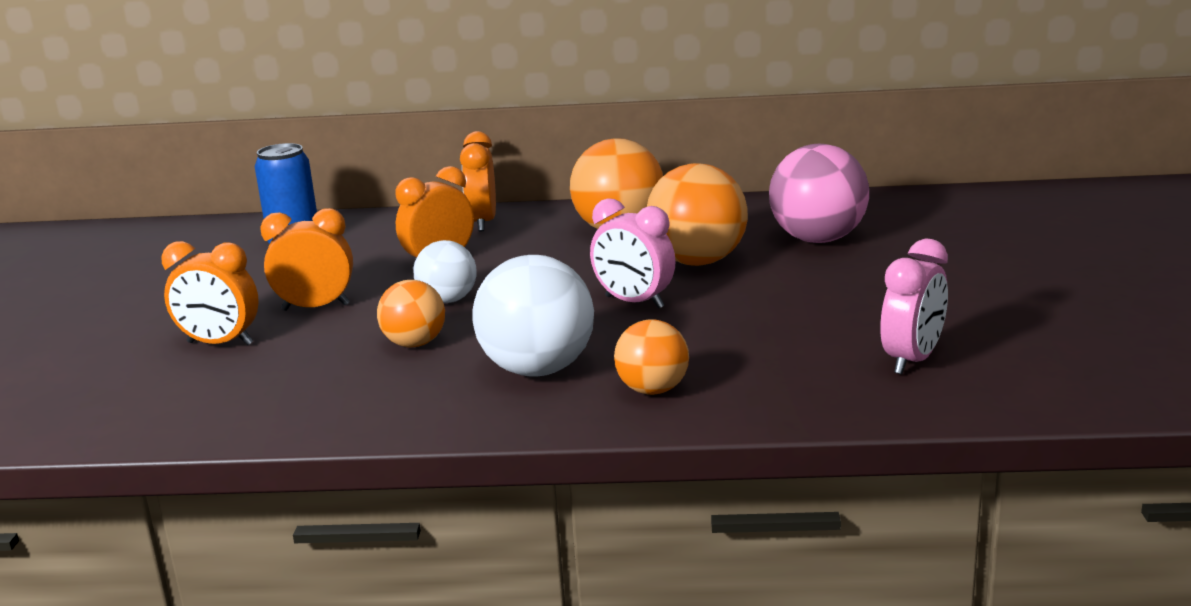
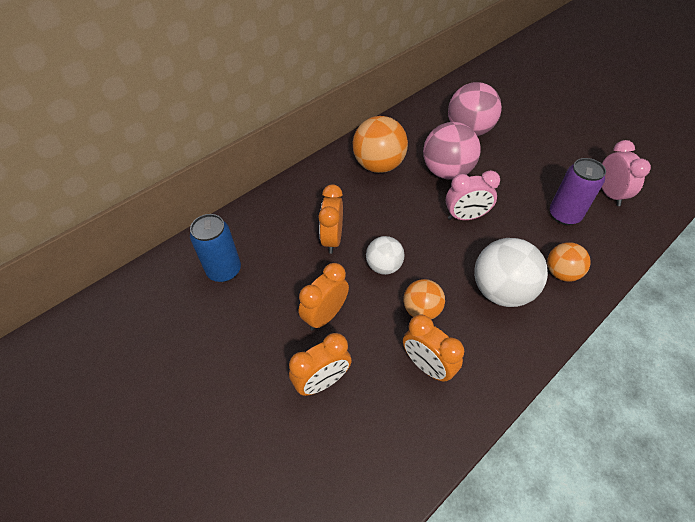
camera: 45 degrees left, 30 degrees up
orange clock [460,131,496,231] -> orange clock moved to [403,314,464,382]
orange ball [647,163,748,266] -> pink ball [423,122,480,180]
none -> purple can [550,158,606,225]

